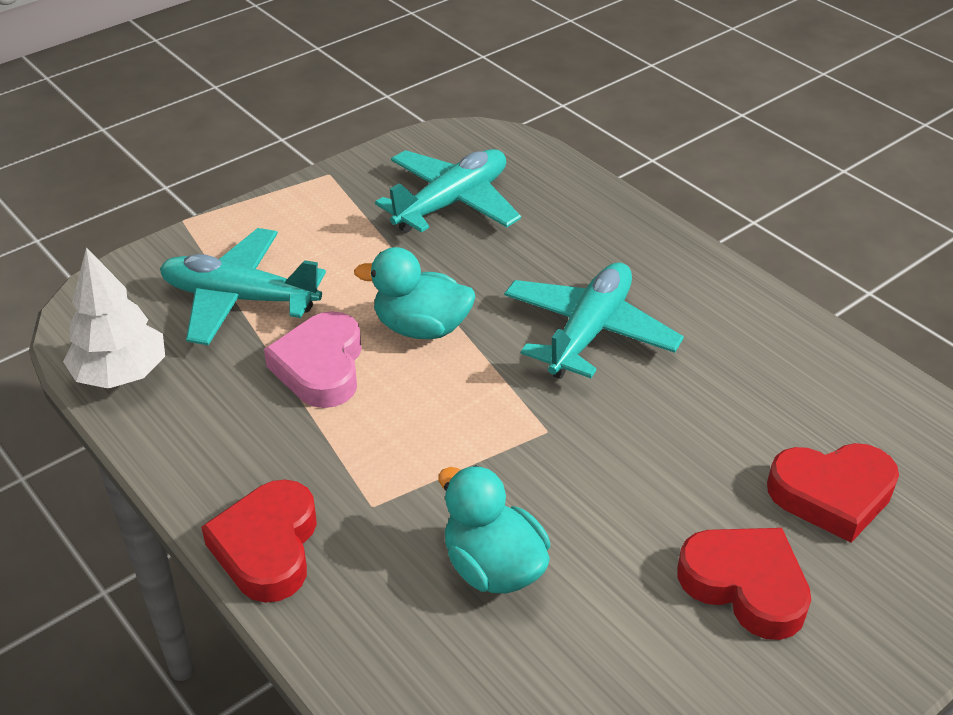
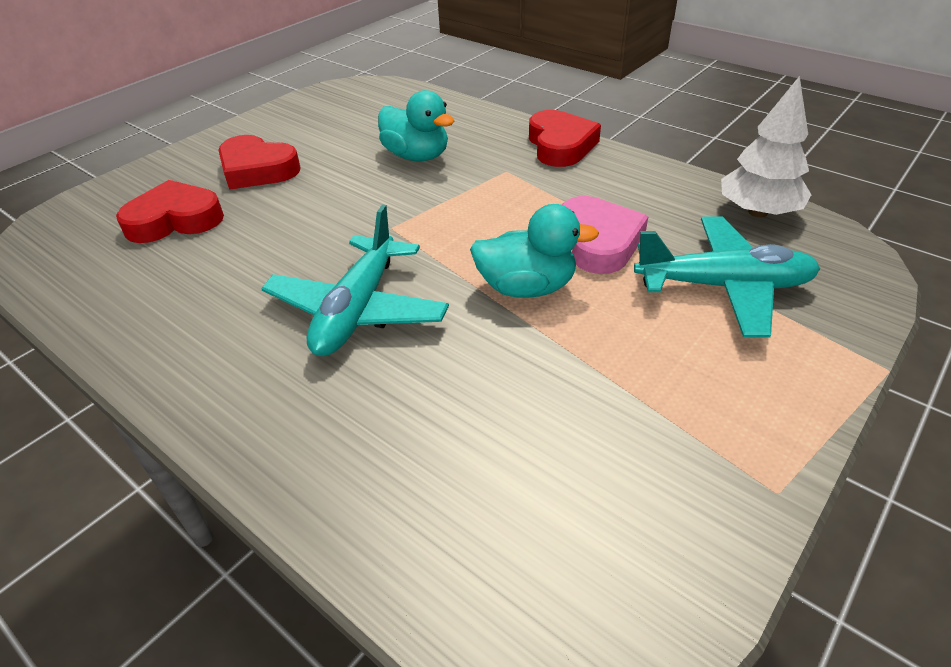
camera: 170 degrees right, 0 degrees up
turquoise plane [375,149,521,233] -> none

